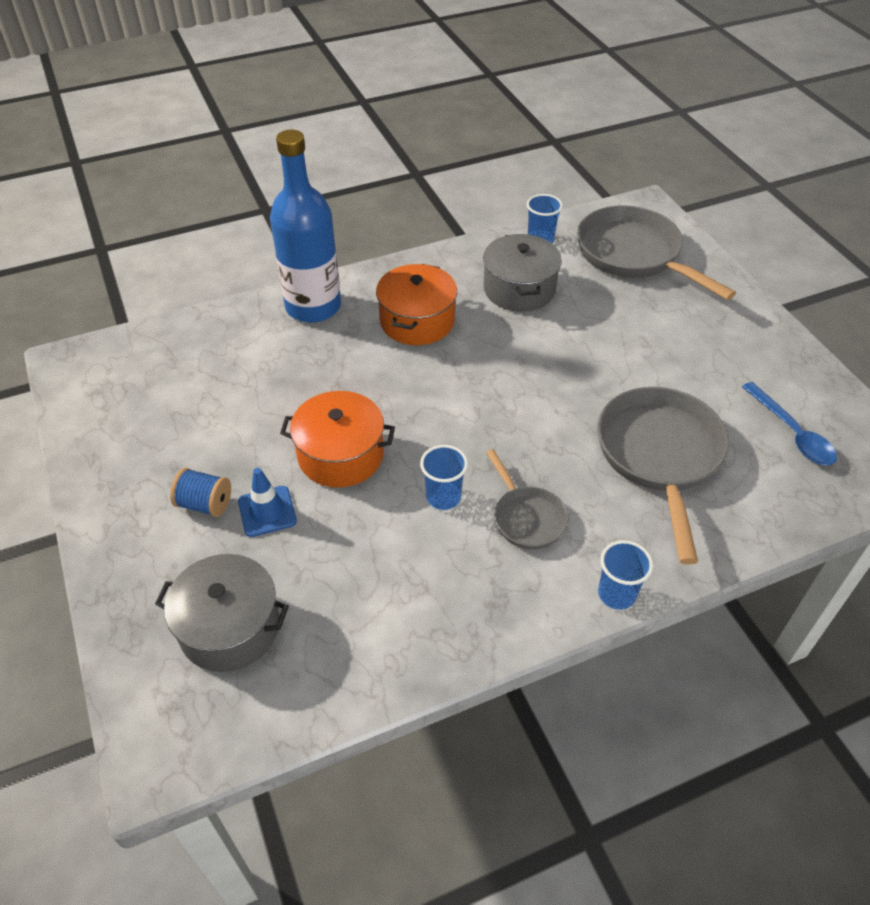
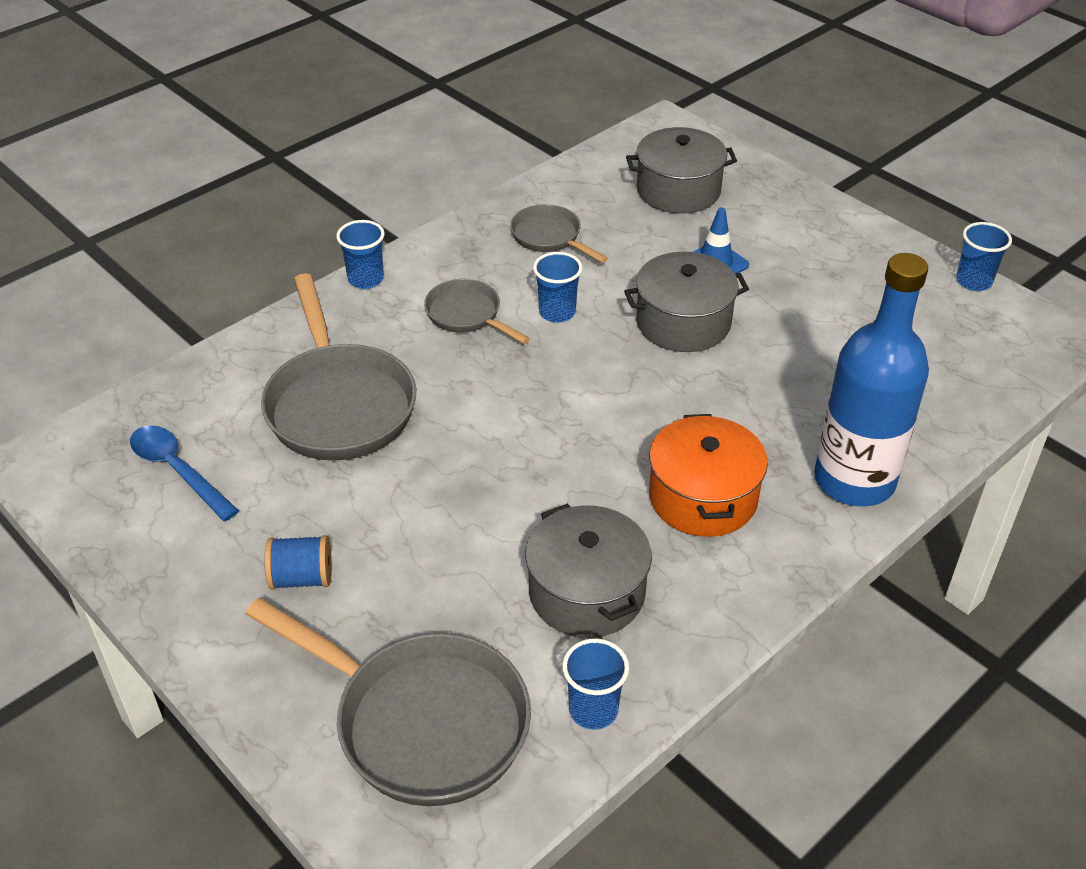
camera: 160 degrees right, 5 degrees down
blue spool [170,468,231,517] -> blue spool moved to [265,535,332,590]
orange pot [280,391,395,488] -> grey pot [624,252,749,352]
none -> grey pan [510,204,608,263]
none -> blue cup [956,222,1012,291]

